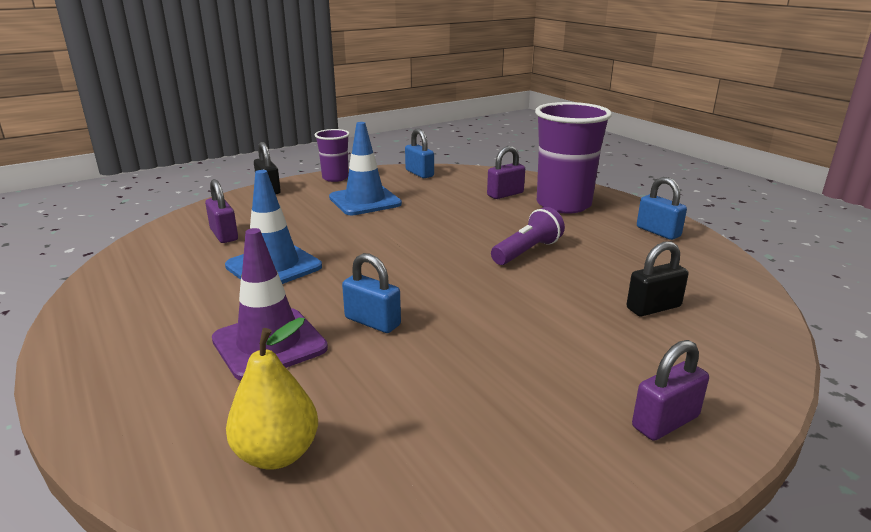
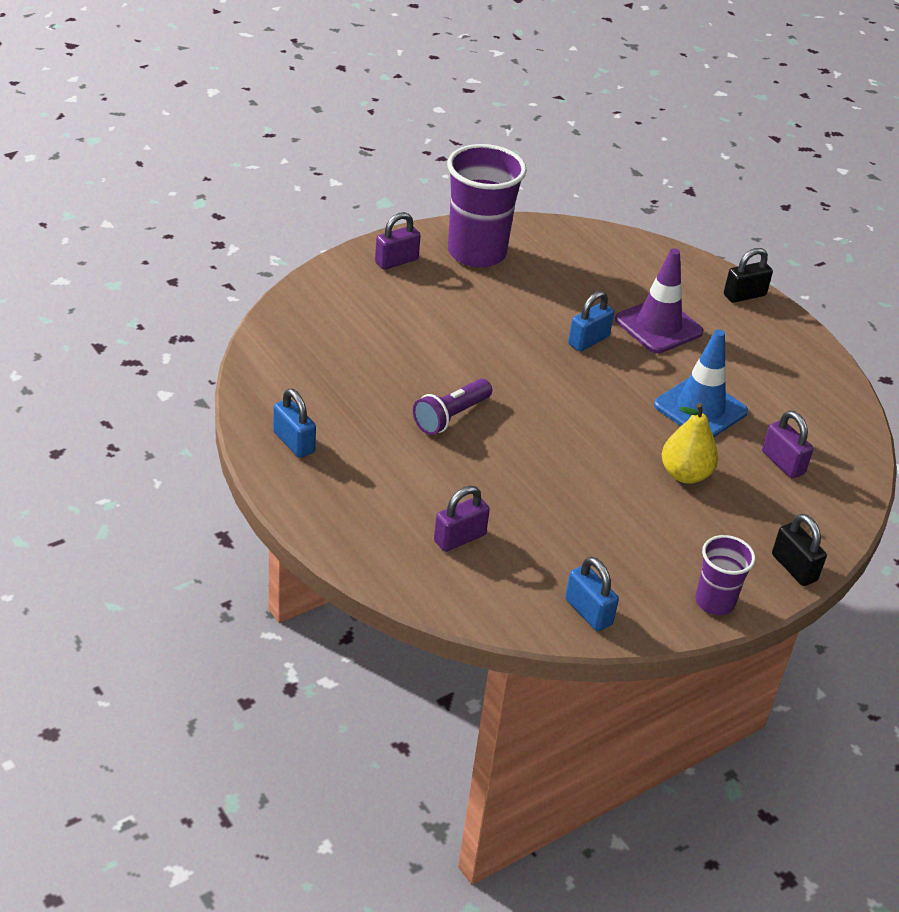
camera: 175 degrees right, 15 degrees up
yellow pear [226,318,318,470] -> yellow pear moved to [662,403,718,484]
blue traffic cone [329,122,402,215] -> none
blue padlock [342,253,401,333] -> blue padlock turned 75 degrees counterclockwise [568,291,614,352]
purple cup [535,102,612,214] -> purple cup moved to [447,144,527,268]
black padlock [626,241,689,316] -> black padlock moved to [724,248,773,303]

